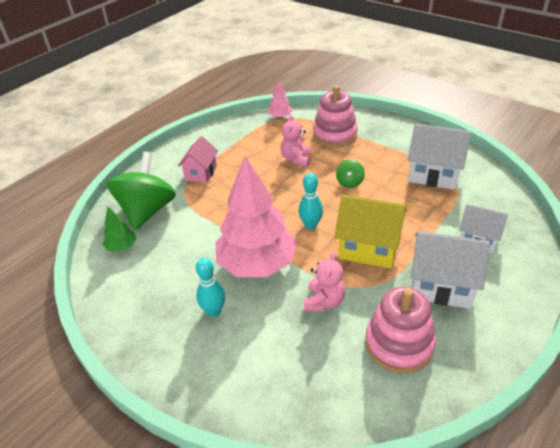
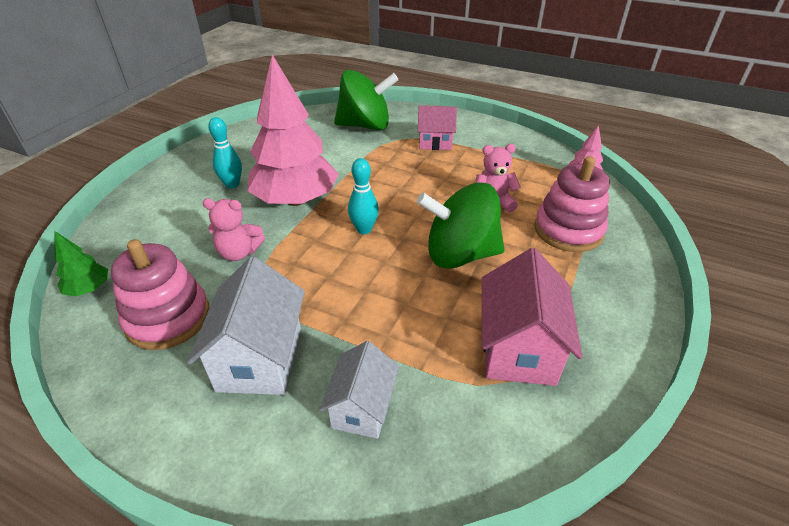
camera: 75 degrees right, 0 degrees up
green tree [103,207,136,252] -> green tree moved to [54,231,108,296]
yellow house [334,195,407,269] -> none
green spinning top [336,160,365,188] -> green spinning top [416,182,504,269], size x2.27
white house [407,124,471,190] -> pink house [482,248,582,386]

